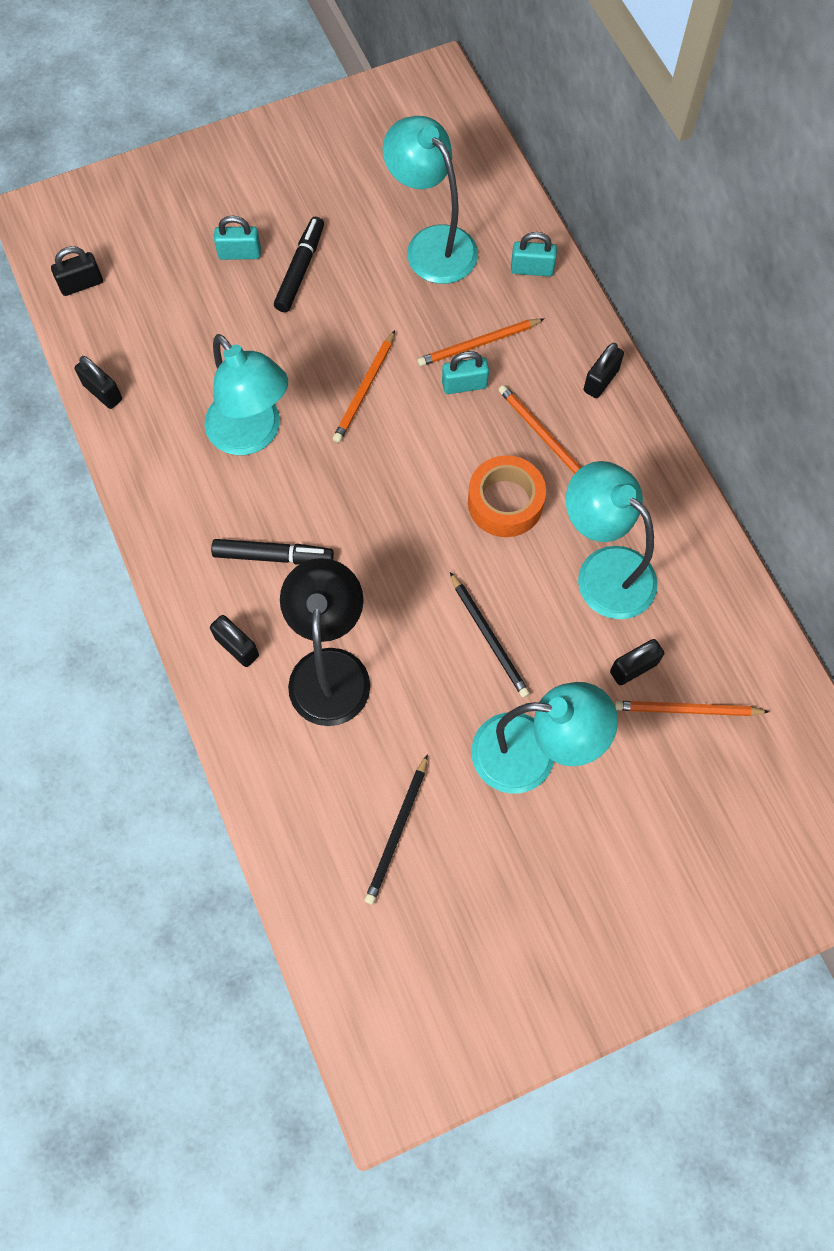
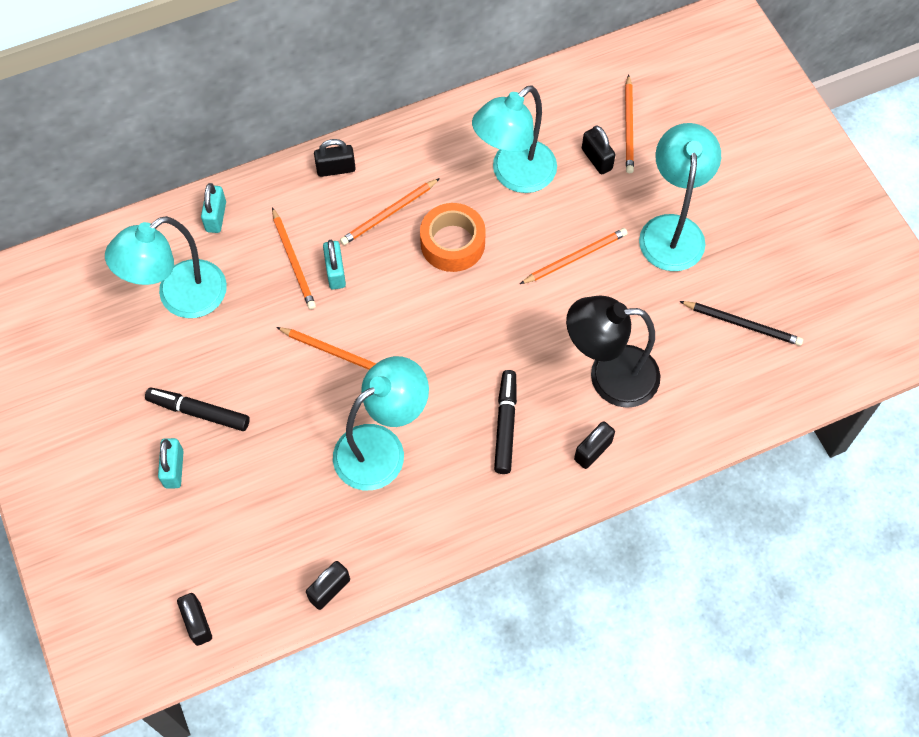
camera: 90 degrees left, 5 degrees down
black pencil [450,572,530,698] -> orange pencil [520,228,628,284]
black padlock [584,343,624,398] -> black padlock turned 45 degrees counterclockwise [314,139,356,177]

